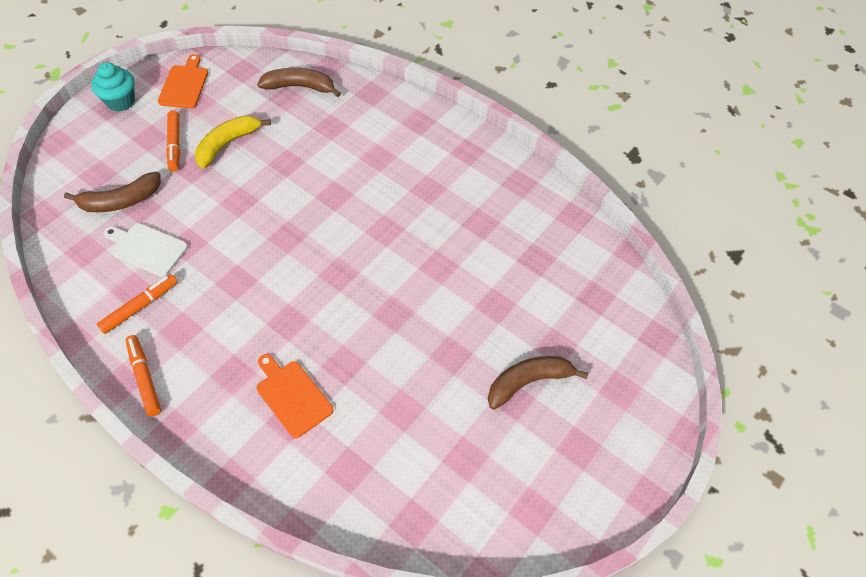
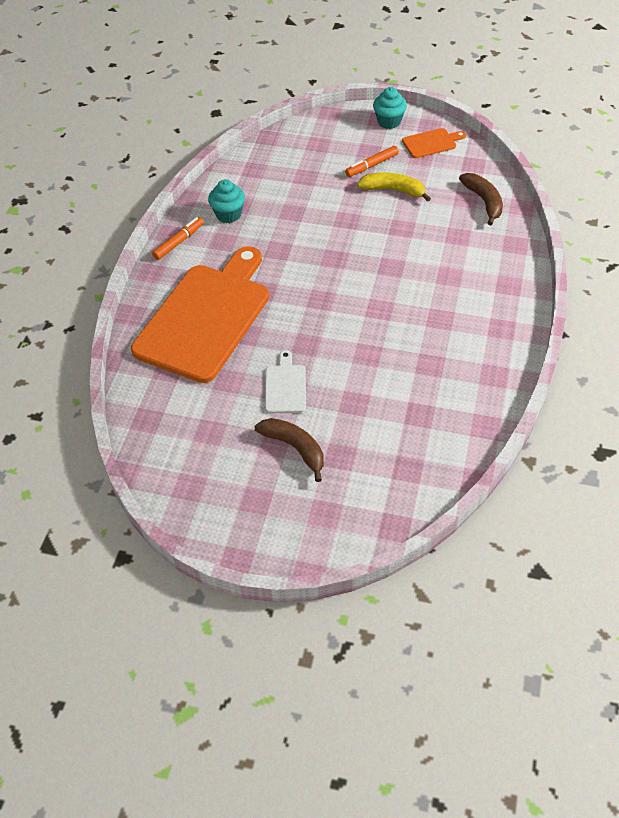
camera: 70 degrees right, 5 degrees down
brown banana [64,172,161,212] -> none
orange marker [97,274,177,334] -> turquoise cupcake [208,179,245,223]
white cutting board [103,223,188,277] -> white cutting board moved to [265,350,306,413]
orange cutting board [257,354,333,438] -> orange cutting board [131,246,269,383], size x2.42

